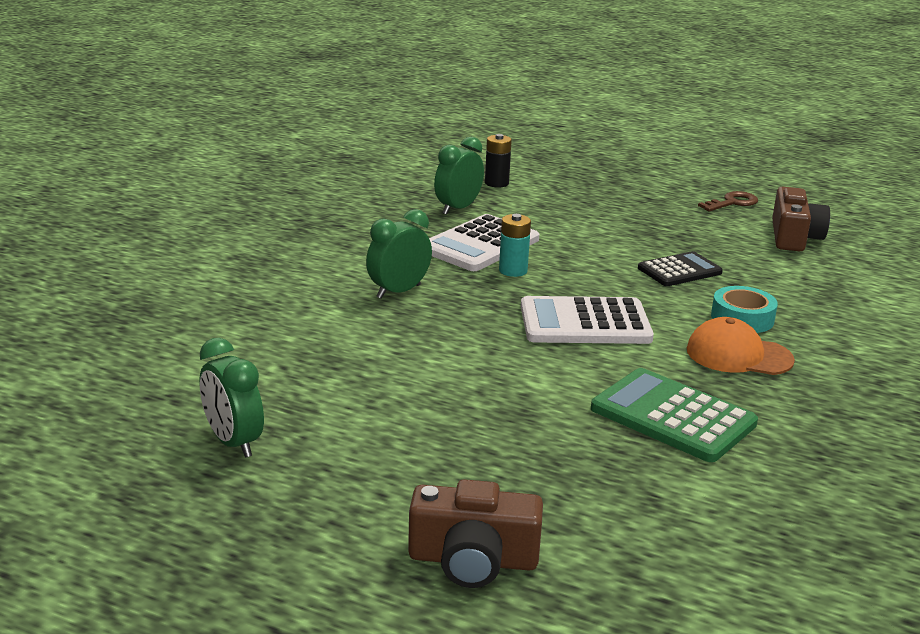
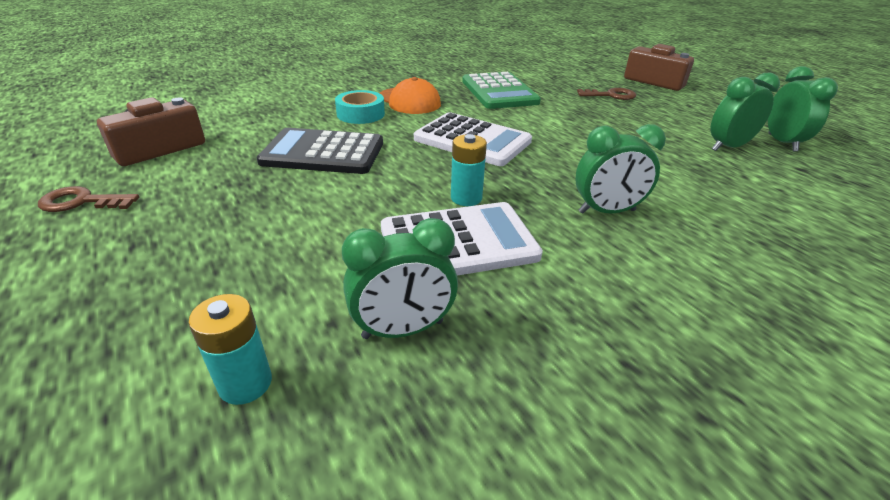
camera: 145 degrees left, 10 degrees up
black battery [485,134,512,188] -> turquoise battery [188,294,272,405]
black calculator [638,251,723,286] -> black calculator [256,128,383,174], size x1.55
none -> brown key [577,88,636,100]
none -> green clock [711,72,780,151]

